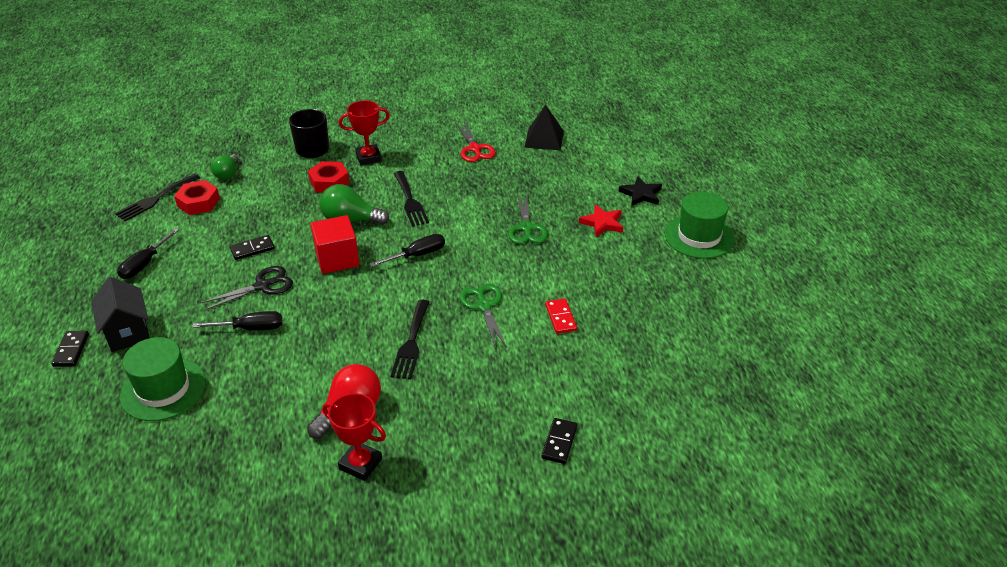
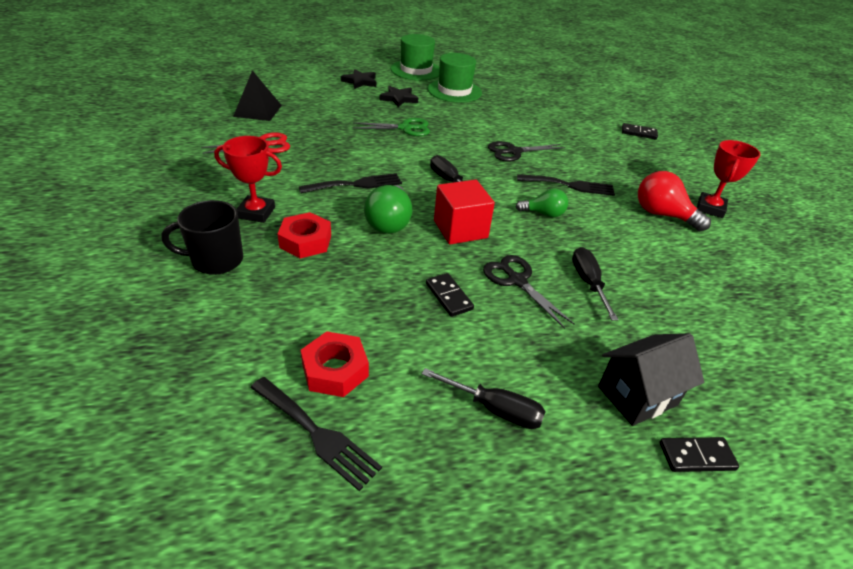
camera: 95 degrees left, 0 degrees up
green hat [120,337,206,421] -> green hat moved to [428,53,482,103]
green light bulb [211,154,239,179] -> green light bulb moved to [516,188,568,217]
red trophy [339,100,390,165] -> red trophy turned 60 degrees counterclockwise [214,136,282,223]
green scissors [459,284,507,349] -> black scissors [488,141,565,162]
red domino [545,298,577,334] -> none
red star [579,205,623,237] -> black star [380,86,418,107]

